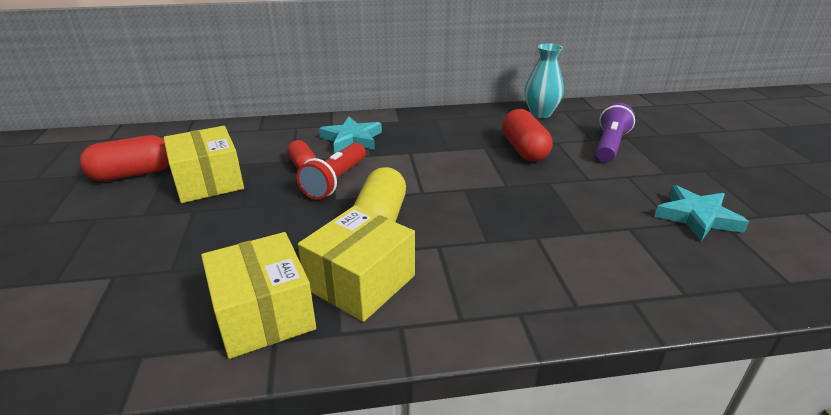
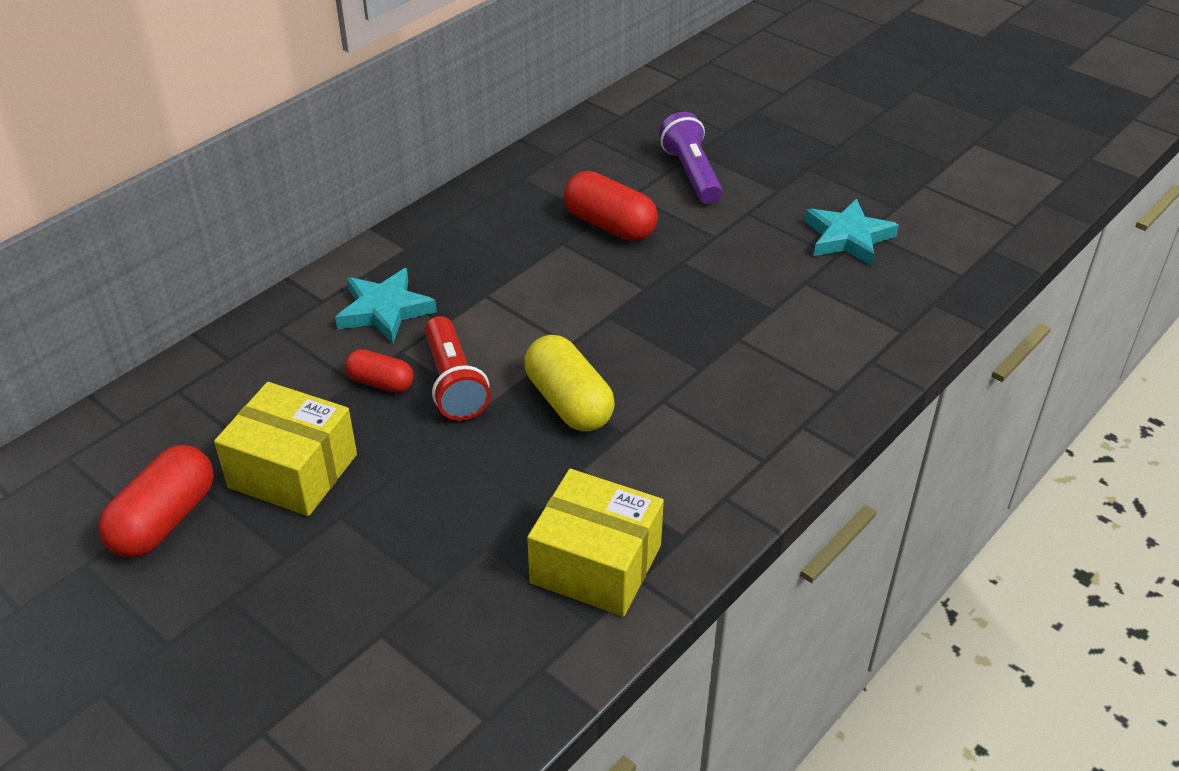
camera: 40 degrees left, 10 degrees up
yellow box [298,205,415,322] -> none
turquoise vase [524,43,564,118] -> none

